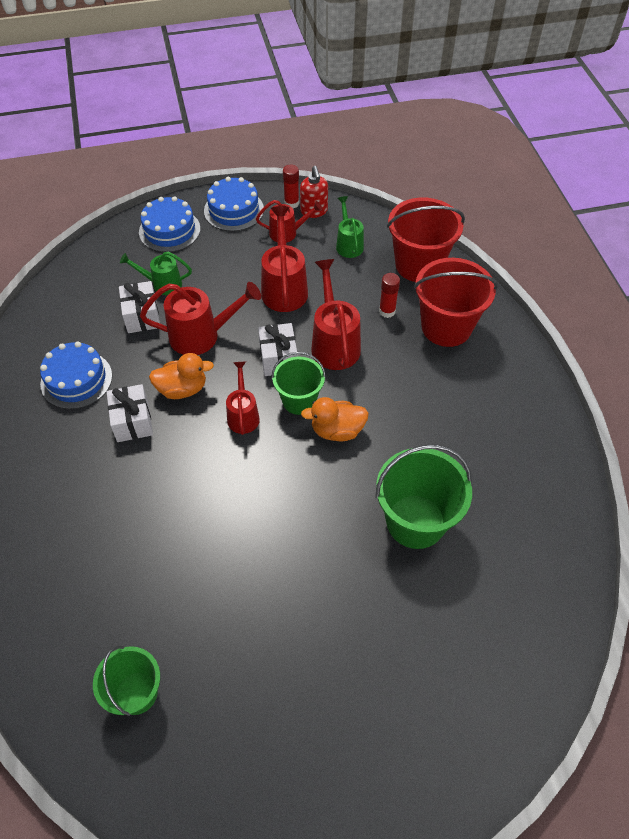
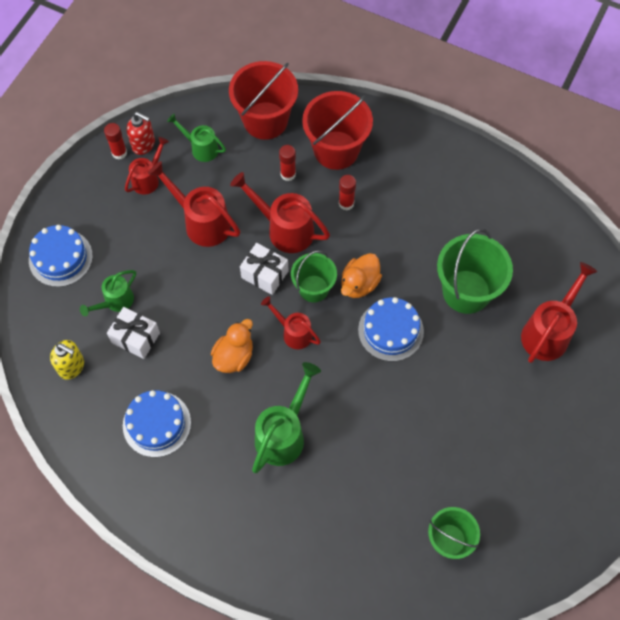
camera: 50 degrees left, 10 degrees up
white gift [107,384,153,442] -> none
red watering can [140,282,261,355] -> red watering can moved to [521,262,597,363]
blue cake [204,177,264,231] -> blue cake moved to [358,297,424,362]
none -> yellow soap dispenser [50,340,84,380]
none -> green watering can [252,362,321,473]
none -> red glue stick [339,175,356,211]

